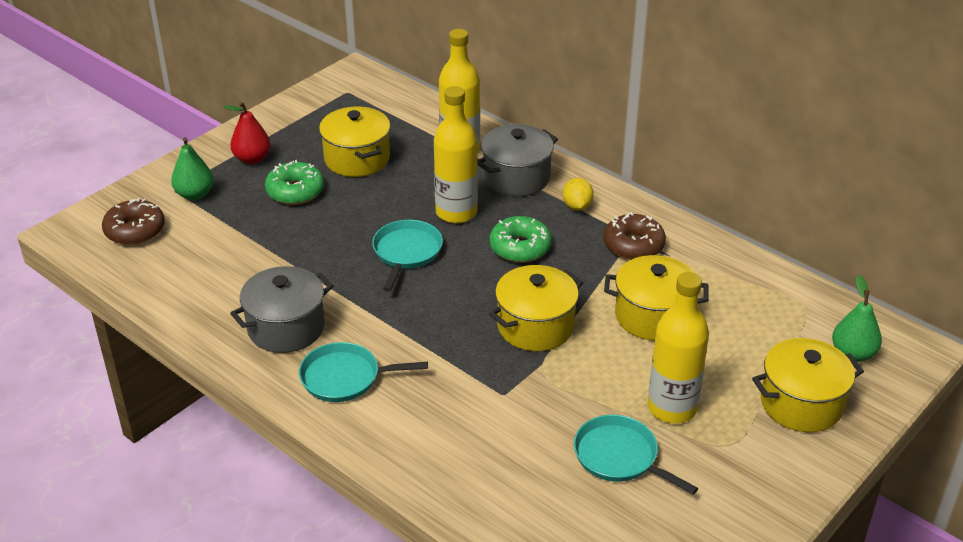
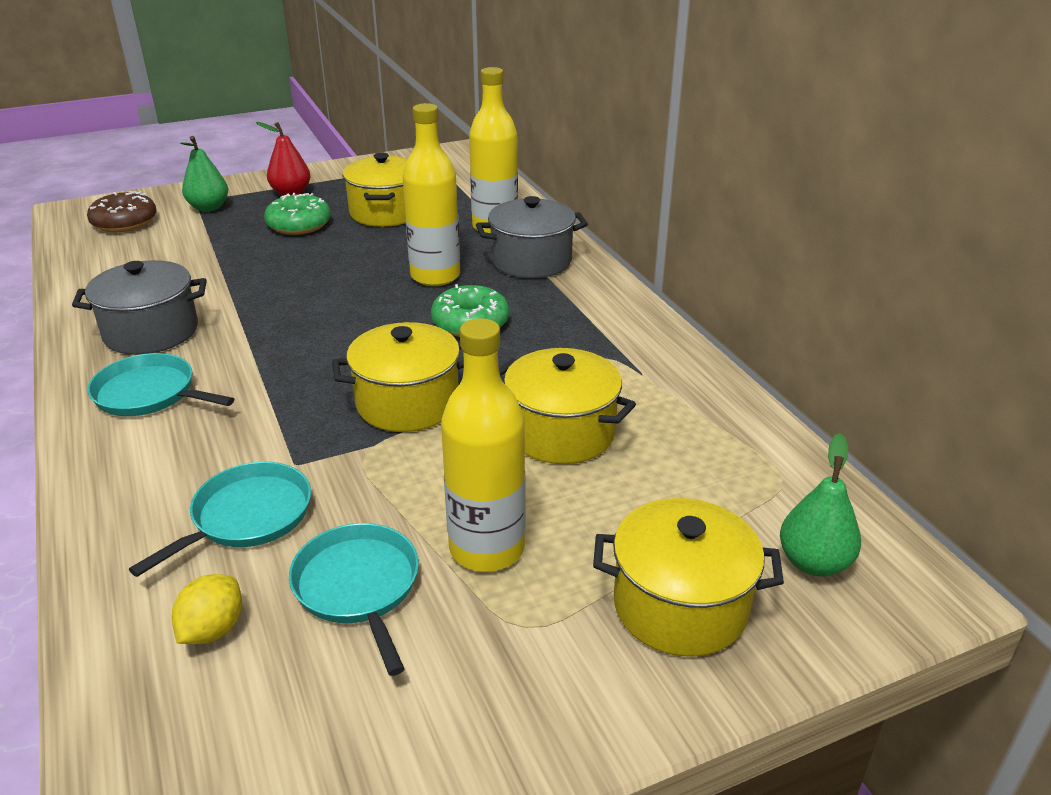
camera: 25 degrees right, 5 degrees down
turquoise pan [372,220,443,292] -> turquoise pan moved to [129,462,311,577]
yellow lemon [563,178,594,211] -> yellow lemon moved to [172,574,242,644]
brown donut [603,212,666,260] -> none

